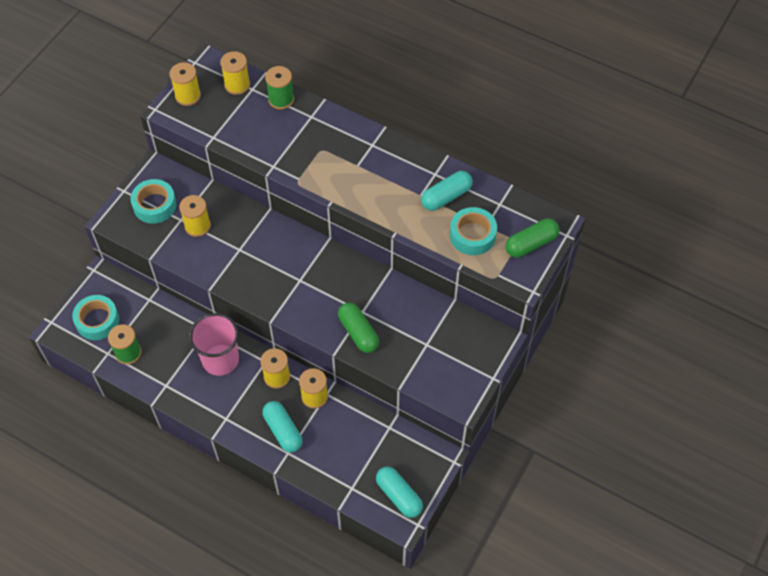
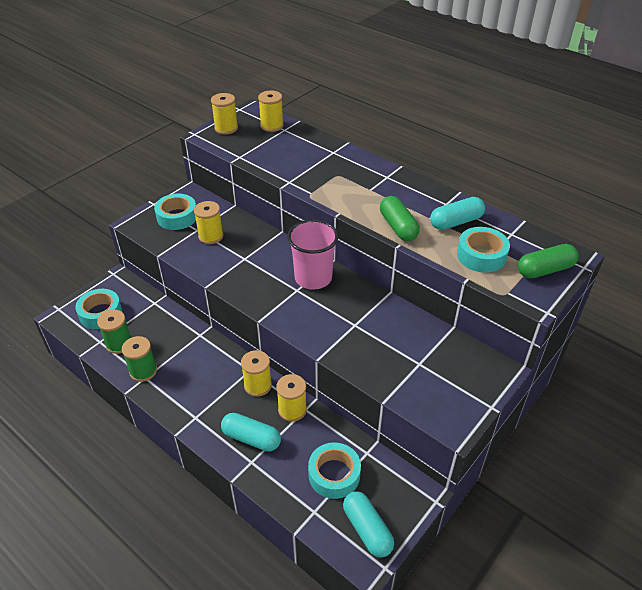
camera: 10 degrees right, 15 degrees down
pink cup [189,313,239,376] -> pink cup moved to [287,219,338,290]
turquoise capsule [262,401,303,453] -> turquoise capsule turned 45 degrees counterclockwise [221,413,281,452]
green spool [265,66,294,110] -> green spool moved to [122,336,157,382]
green capsule [338,303,379,353] -> green capsule moved to [380,196,420,241]
none -> turquoise tape [308,442,361,499]

